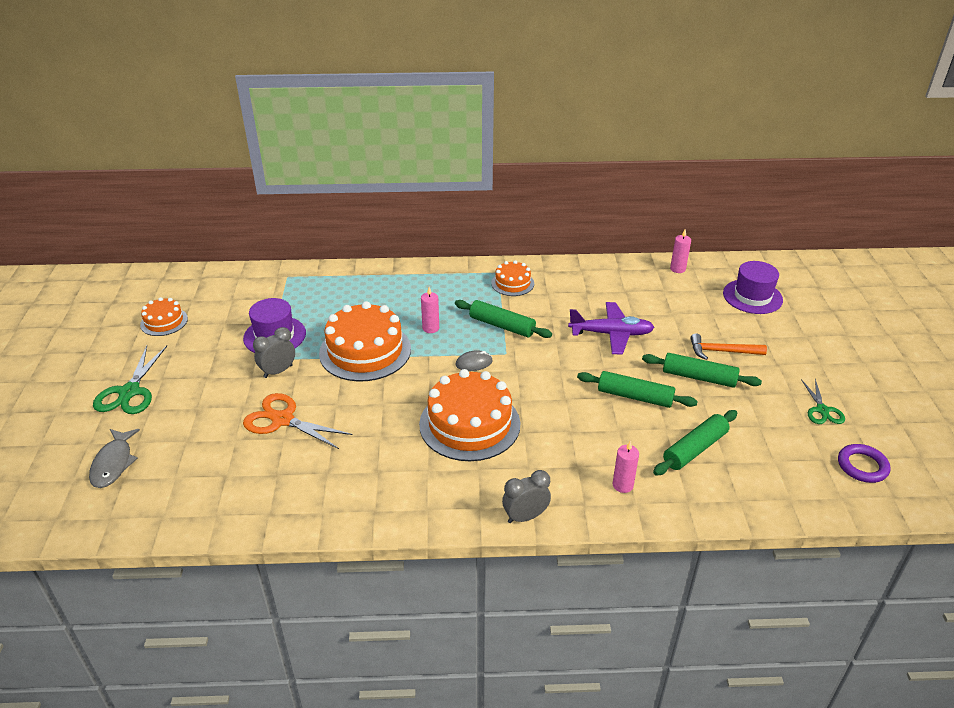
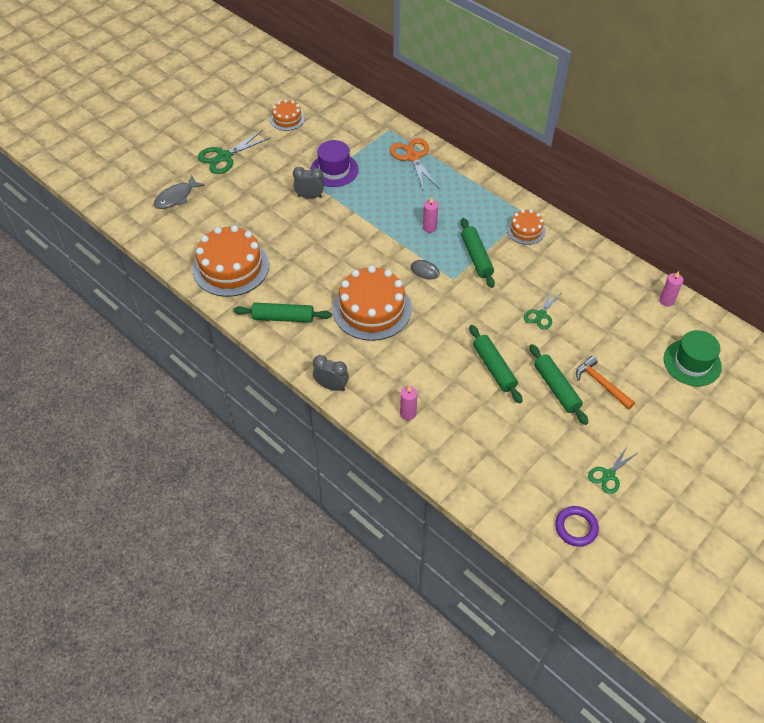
camera: 45 degrees right, 15 degrees up
orange scissors [243,393,352,449] -> orange scissors moved to [390,138,439,191]
orange cake [319,301,411,381] -> orange cake moved to [193,225,269,297]
purple plane [568,302,655,355] -> green scissors [524,288,562,330]
green rolling pin [653,410,737,476] -> green rolling pin moved to [233,303,332,323]
purple hat [723,261,783,314] -> green hat [664,330,722,386]

